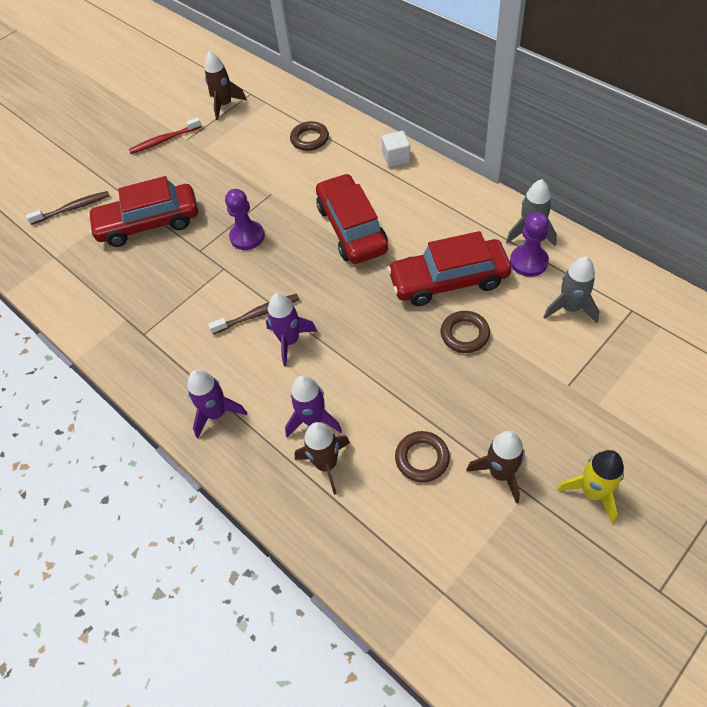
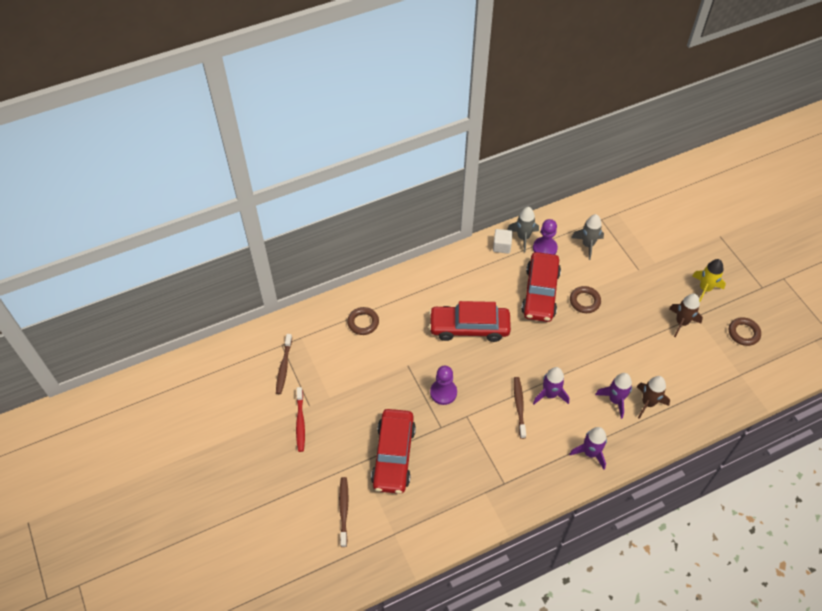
camera: 75 degrees left, 0 degrees up
brown rocket [205,51,247,120] -> brown toothbrush [276,334,292,394]
white cube [382,131,410,167] -> white cube moved to [493,229,513,254]
brown ring [395,431,450,482] -> brown ring moved to [729,317,761,346]

